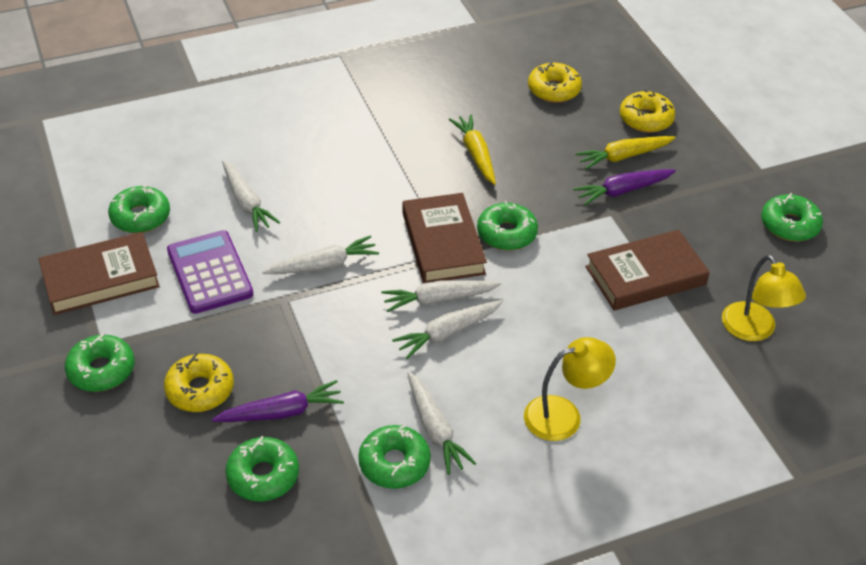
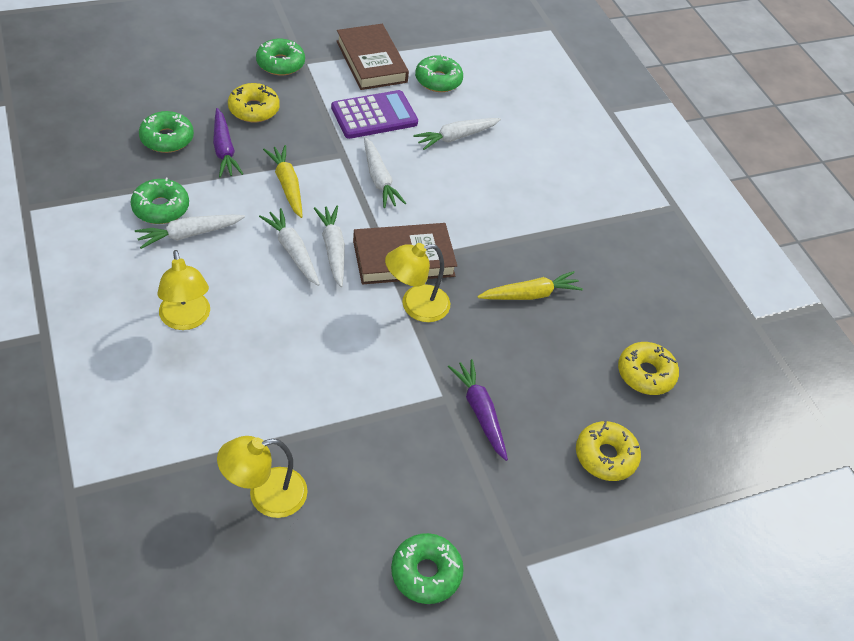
camera: 85 degrees right, 5 degrees up
green donut [477,201,538,251] -> yellow lamp [385,243,450,322]
yellow carrot [575,136,676,170] -> yellow carrot moved to [263,145,303,218]
brown book [585,230,710,311] -> none

